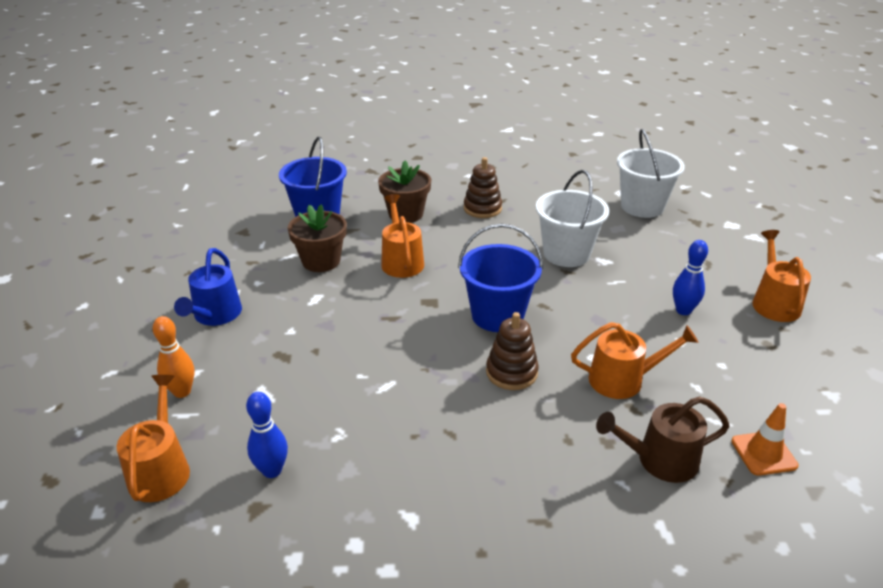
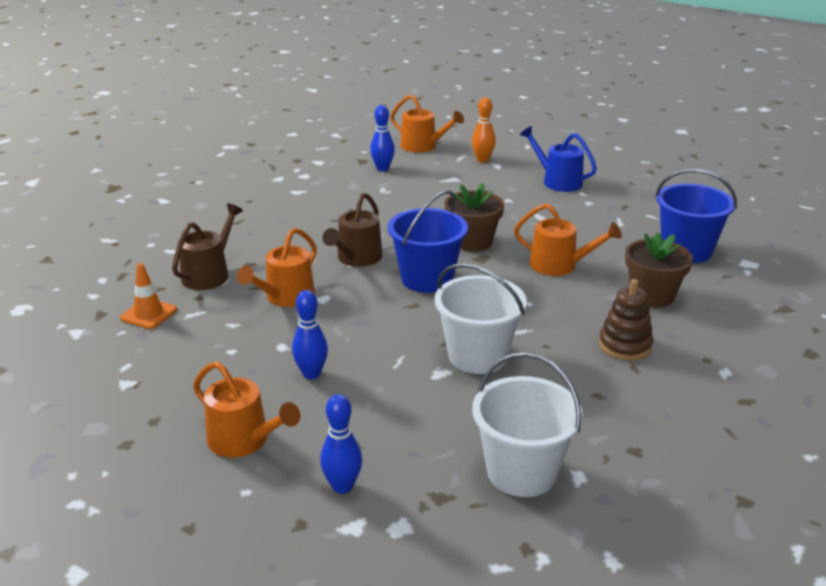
camera: 125 degrees right, 5 degrees down
brown flower pot [287,204,347,272] -> brown flower pot moved to [444,183,504,252]
brown stacking toy [486,312,539,390] -> brown watering can [322,193,383,267]
none -> blue bowling pin [320,394,362,494]

